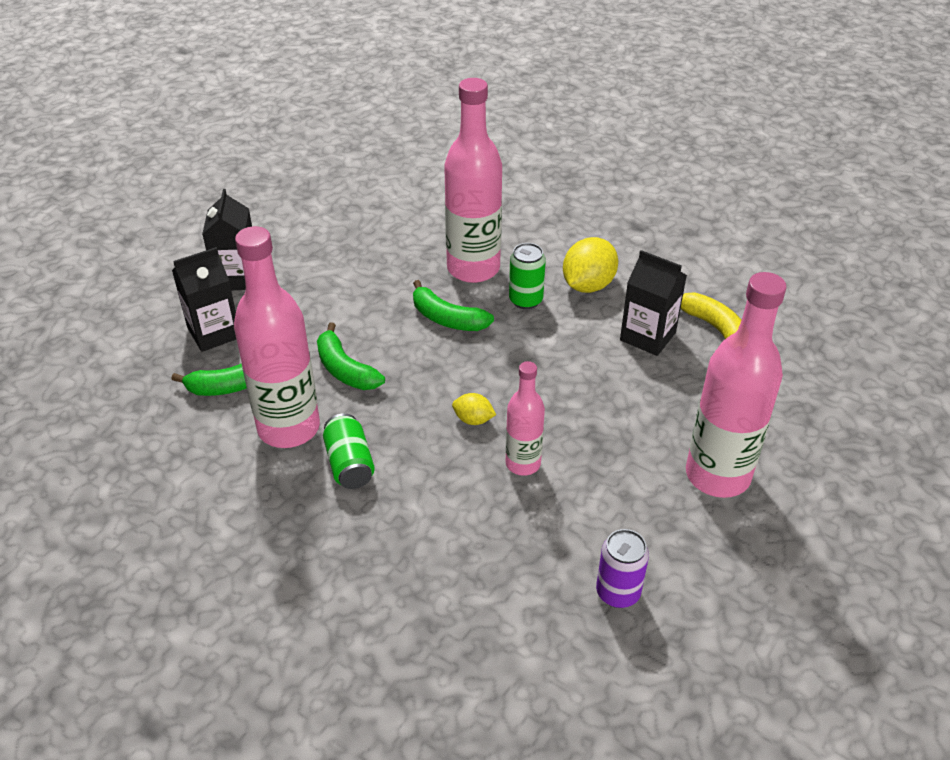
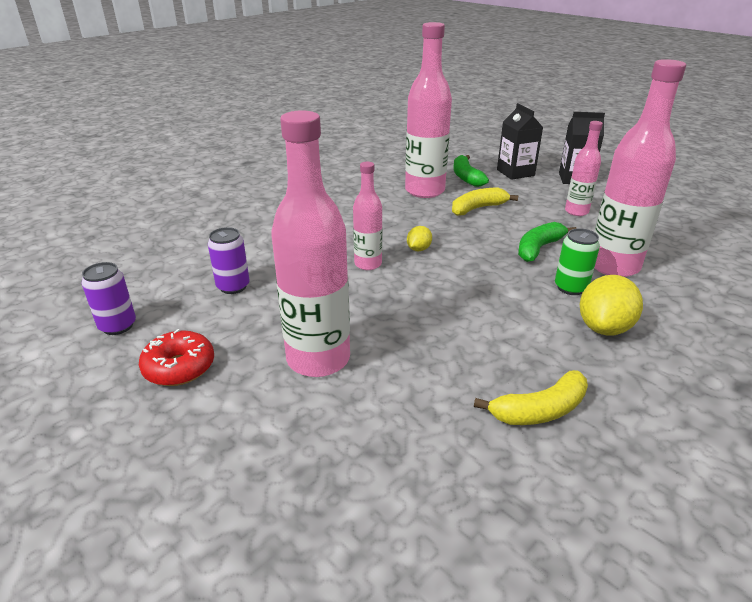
camera: 100 degrees right, 10 degrees down
green banana [317,323,385,390] -> yellow banana [452,188,518,216]
green can [323,413,375,489] -> none
yellow lemon [563,237,618,293] -> yellow lemon turned 75 degrees clockwise [580,275,643,336]
black carton [620,250,687,356] -> none
none -> purple can [81,262,136,335]
none -> red donut [139,329,214,386]
none -> pink bottle [565,121,603,216]

